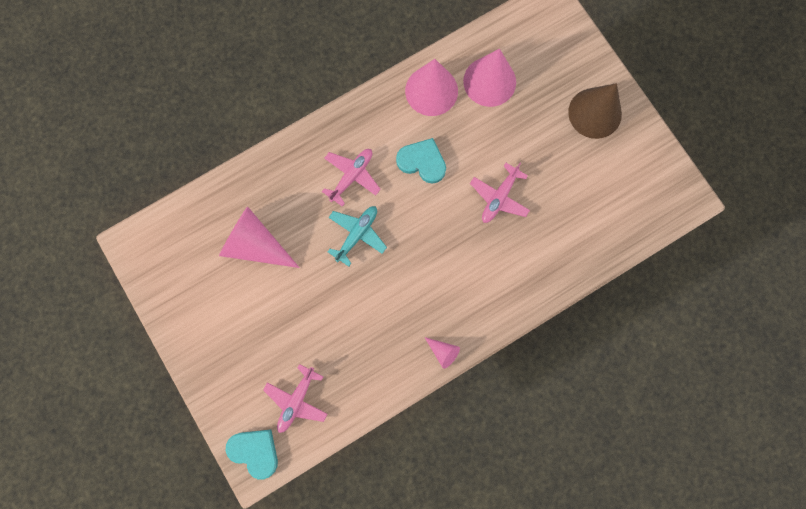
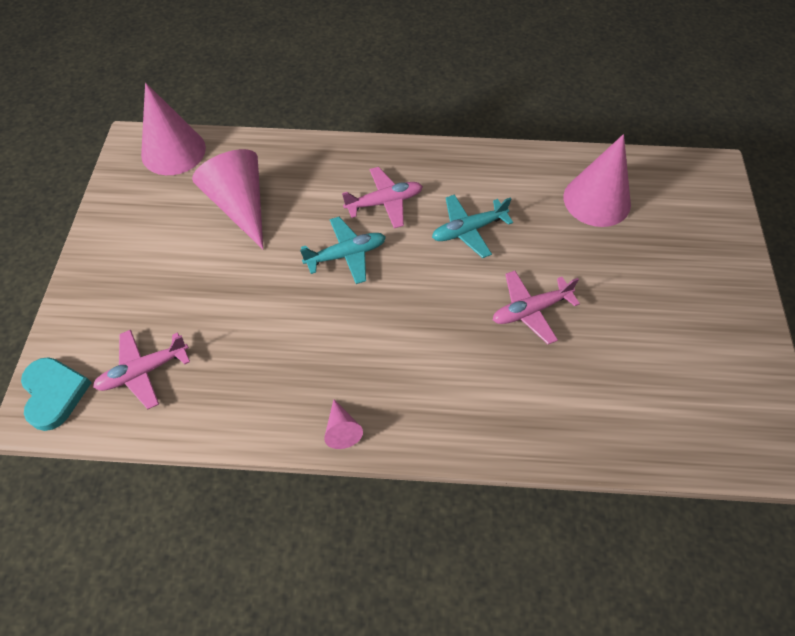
camera: 35 degrees right, 20 degrees down
turquoise heart [396,138,446,184] -> turquoise plane [432,194,513,258]
pink cone [405,59,458,116] -> pink cone moved to [141,83,206,175]
brown cone [568,83,622,139] -> none

